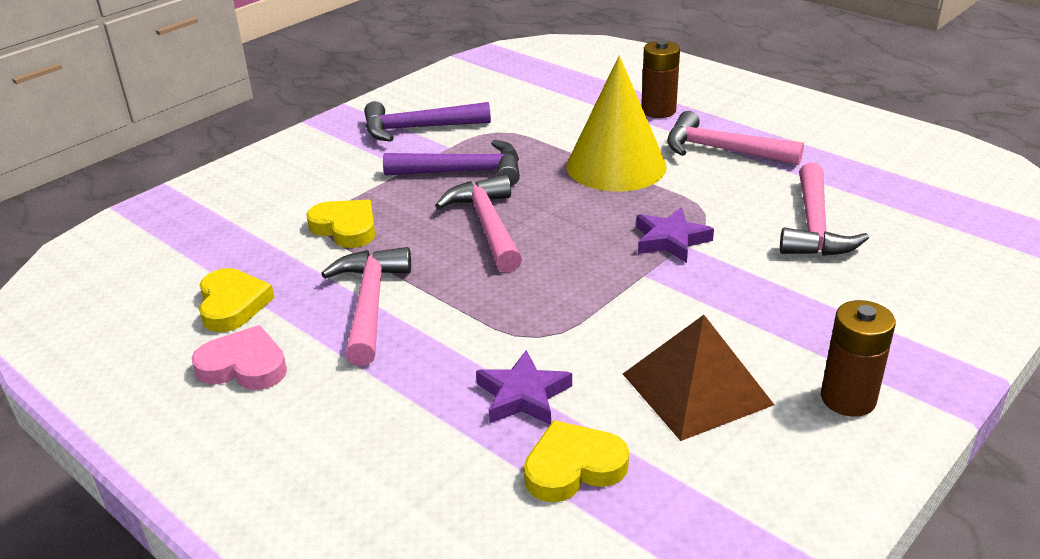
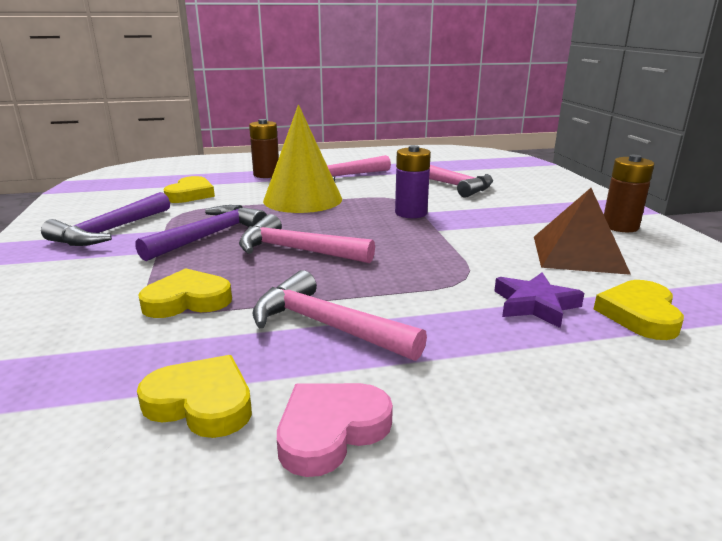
camera: 55 degrees left, 10 degrees down
purple star [636,208,714,263] -> purple battery [395,145,431,218]
none -> yellow heart [163,176,215,203]

